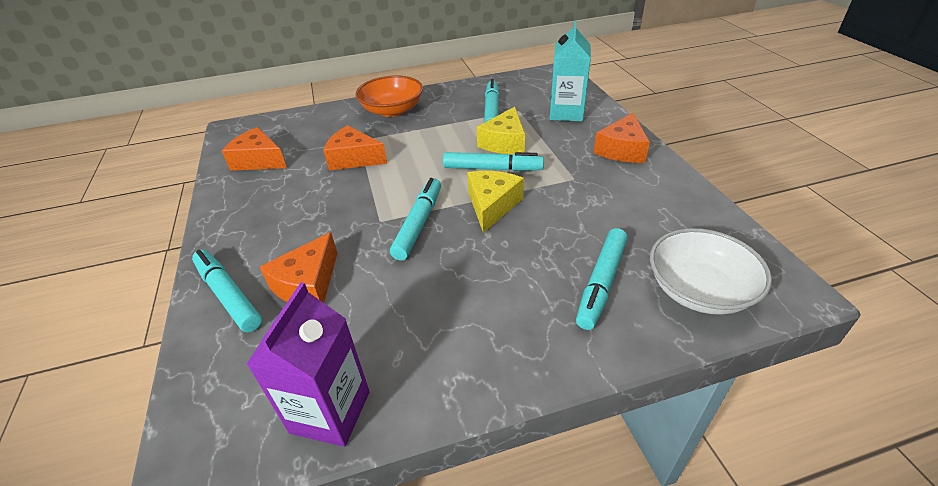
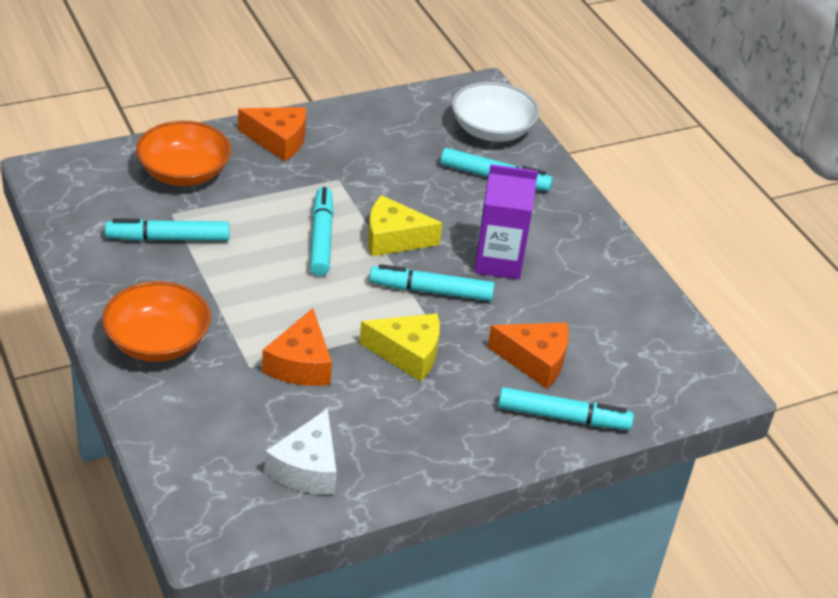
camera: 105 degrees left, 0 degrees up
turquoise marker [192,250,262,332] -> turquoise marker turned 120 degrees counterclockwise [498,387,634,430]
orange cheese [222,127,287,171] -> white cheese [265,408,337,495]
purple carton [247,282,370,447] -> purple carton moved to [474,164,538,279]
yellow cheese [477,107,525,154] -> yellow cheese moved to [359,313,440,381]
turquoise carton [550,21,591,121] -> orange bowl [136,121,231,186]

